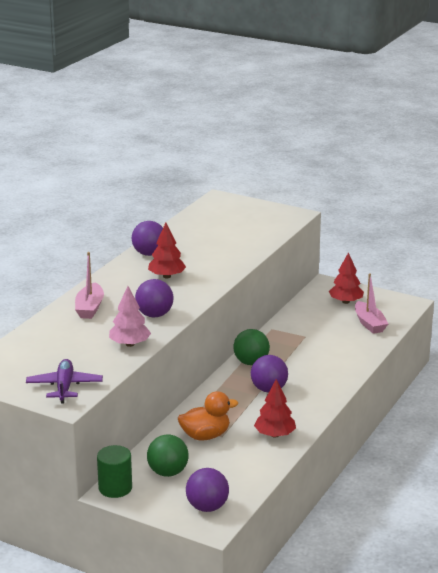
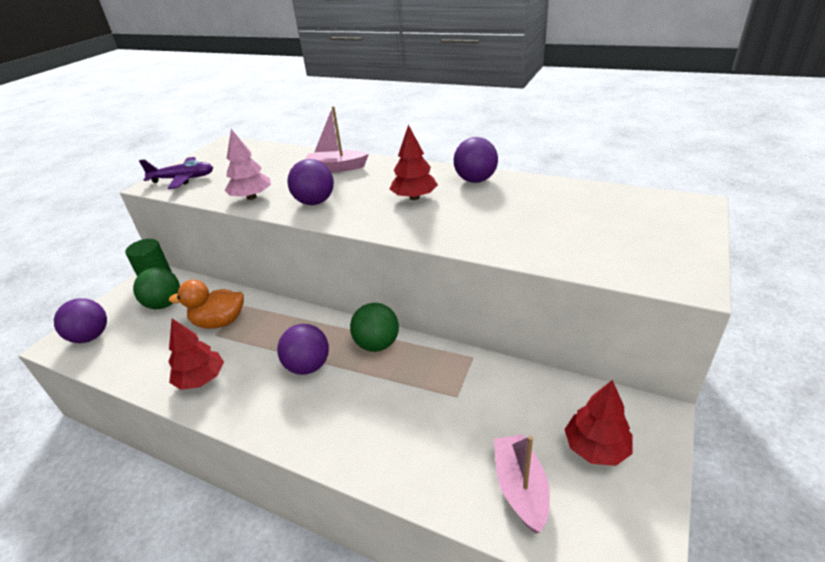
camera: 90 degrees right, 10 degrees up
orange duck [178,391,238,440] -> orange duck turned 105 degrees clockwise [169,280,244,329]
pink boat [355,273,388,334] -> pink boat turned 105 degrees clockwise [494,434,550,533]

